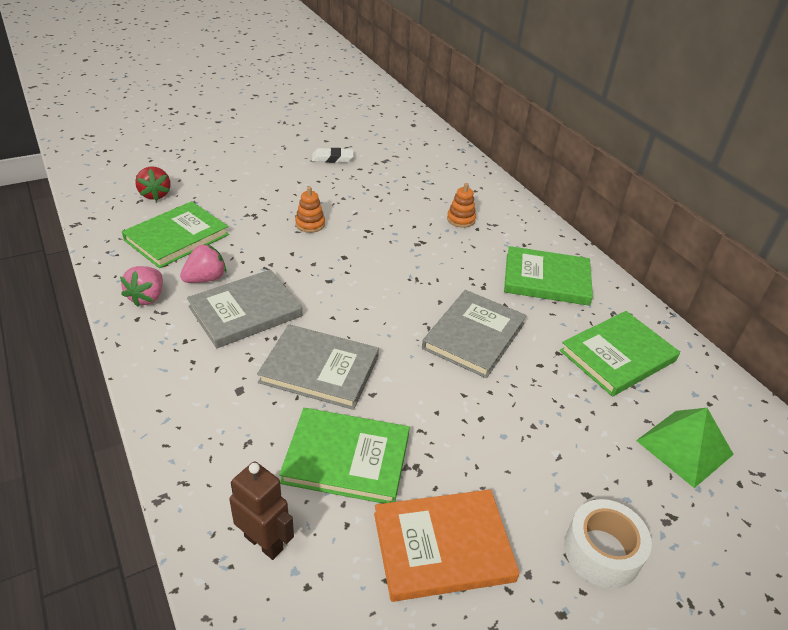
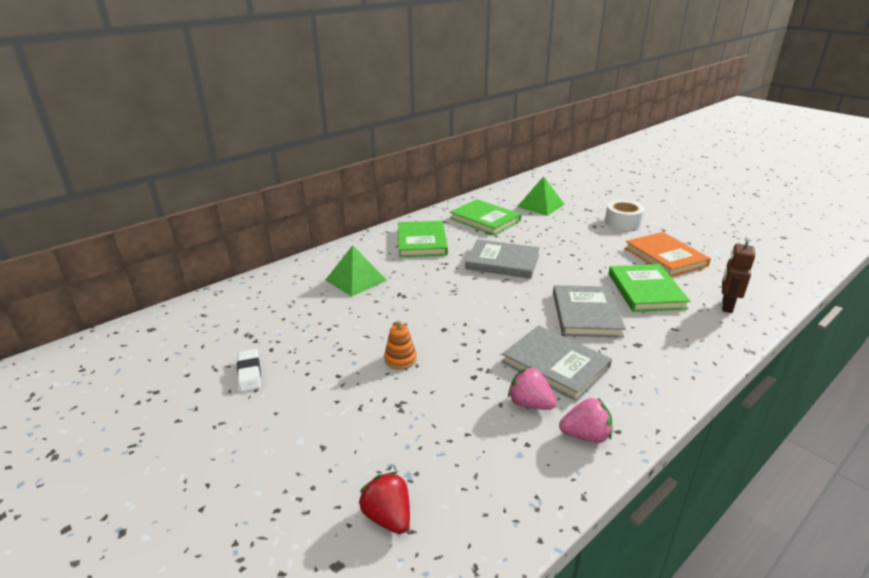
camera: 100 degrees left, 10 degrees down
green book [122,201,229,268] -> none
red strawberry [135,167,171,201] -> red strawberry turned 90 degrees counterclockwise [359,472,410,534]
orange stacking toy [447,183,476,228] -> green pyramid [326,245,386,297]

